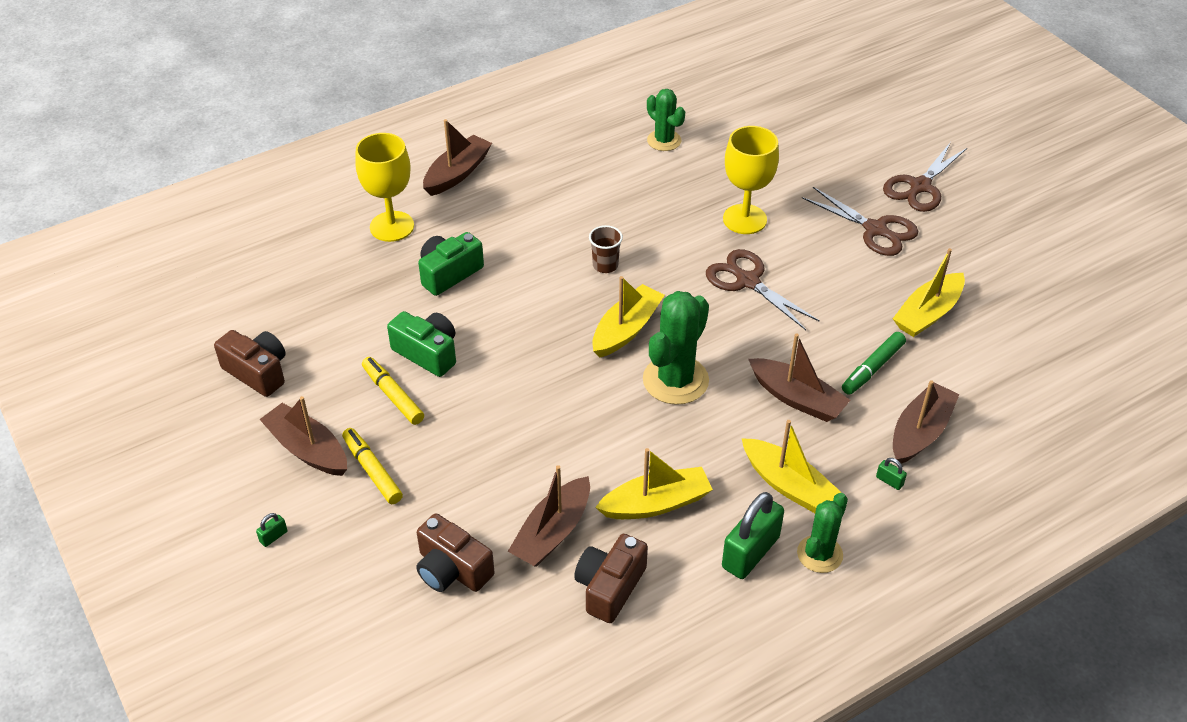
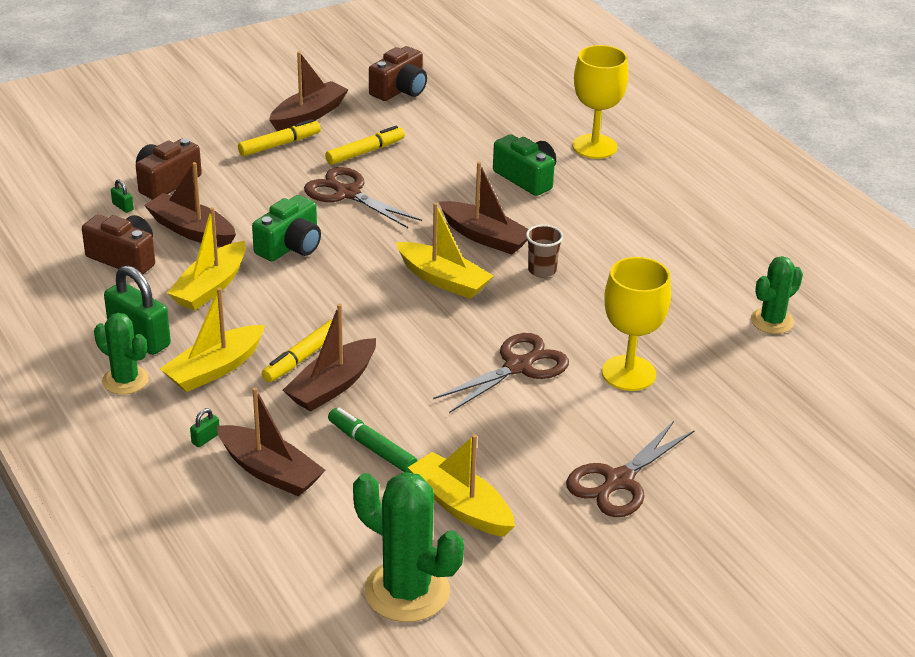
camera: 90 degrees right, 10 degrees down
green padlock [256,513,287,547] -> green padlock moved to [111,179,134,213]
green camera [387,311,456,377] -> green camera moved to [252,195,321,261]
brown boat [423,119,492,196] -> brown boat moved to [439,162,529,255]
yellow boat [595,448,713,519] -> yellow boat turned 45 degrees clockwise [167,207,246,311]
green cactus [643,291,709,405] -> green cactus moved to [353,472,464,622]
brown scissors [883,142,967,212] -> brown scissors moved to [304,167,422,228]
none -> yellow marker [262,319,333,382]

